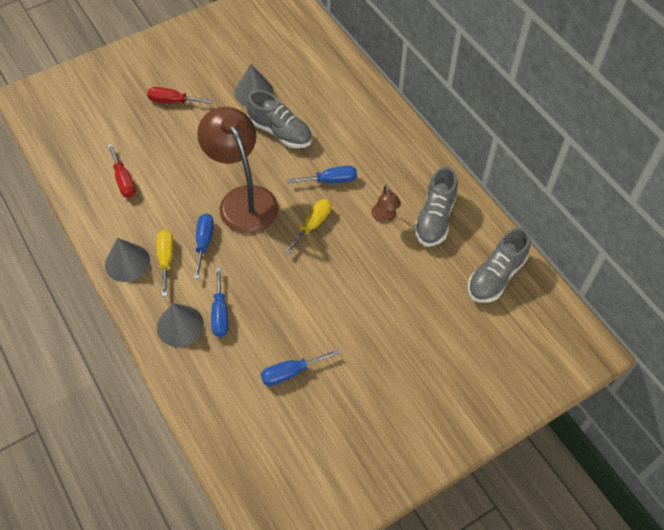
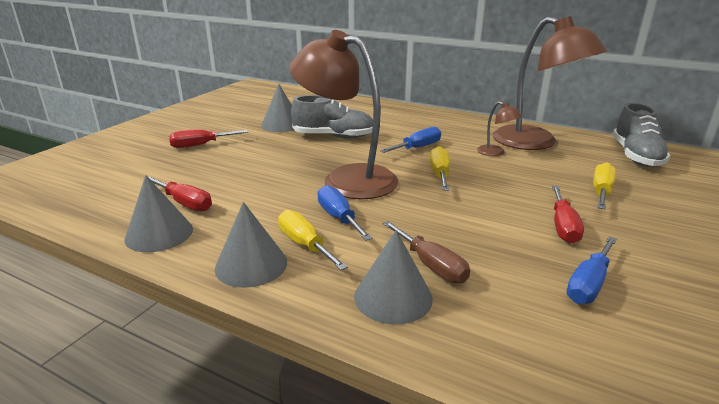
camera: 30 degrees left, 30 degrees down
blue screwdriver [211,267,228,337] -> brown screwdriver [382,221,470,284]
grey shoe [414,166,458,246] -> brown lamp [493,16,607,150]
none -> grey cone [124,175,193,252]
none -> red screwdriver [552,186,584,244]
none -> yellow screwdriver [593,163,616,209]

